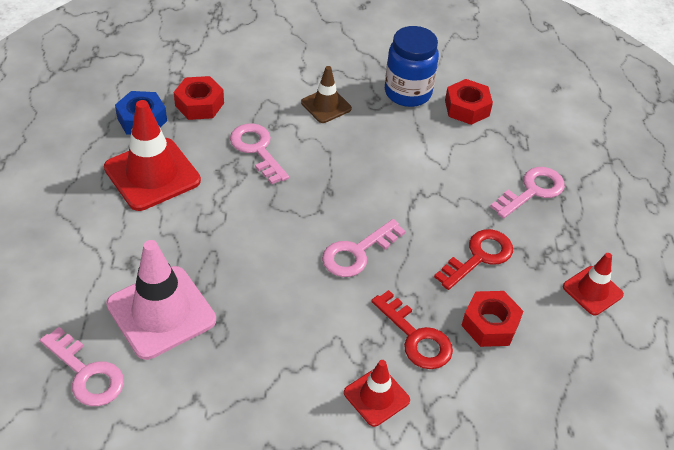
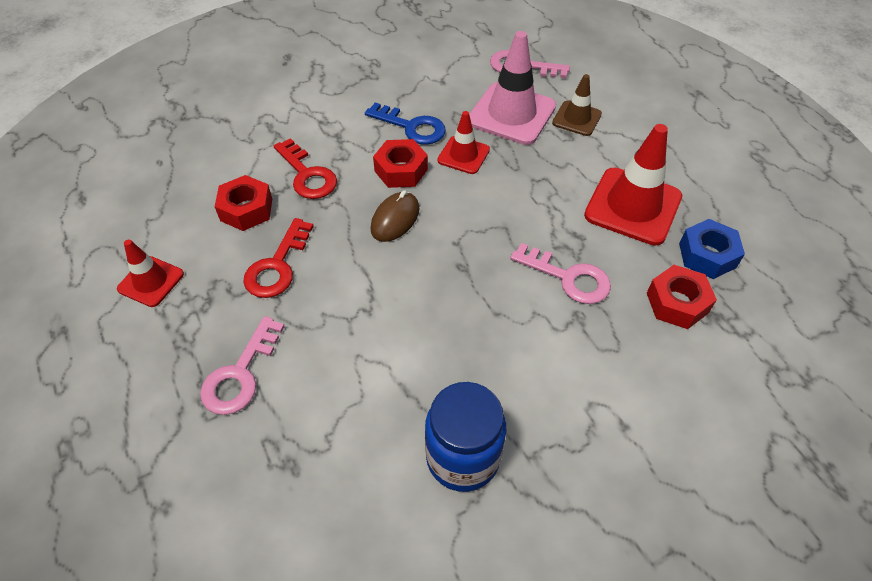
camera: 155 degrees right, 5 degrees up
brown traffic cone [301,66,352,123] -> brown traffic cone moved to [552,74,602,136]
pink key [322,219,406,277] -> brown mouse [371,190,420,242]
red traffic cone [344,360,410,427] -> red traffic cone moved to [437,111,490,174]
red key [371,290,453,369] -> red key turned 150 degrees counterclockwise [274,138,337,199]
red nut [445,79,493,125] -> red nut moved to [373,139,428,188]
none -> blue key [365,103,446,145]

